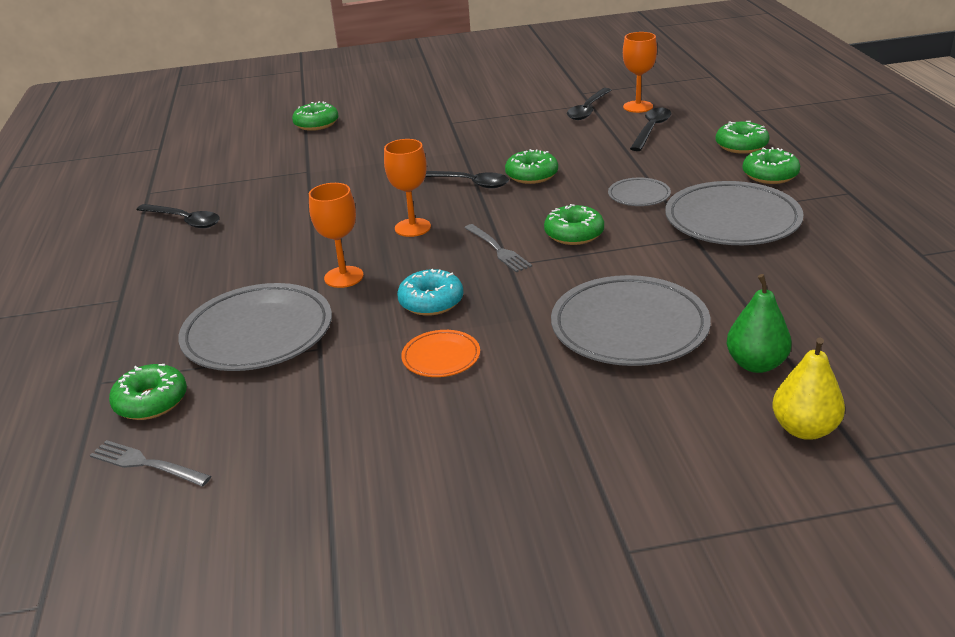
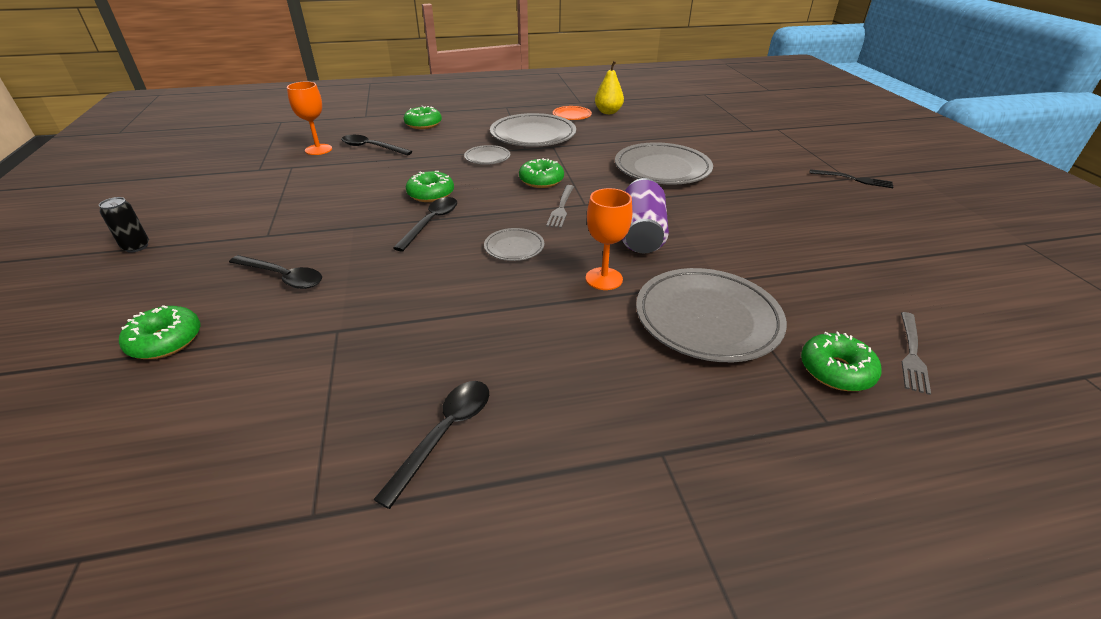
camera: 95 degrees left, 5 degrees up
orange goblet [384,139,431,237] -> grey plate [484,228,544,261]
turquoise donut [397,269,463,316] -> purple can [622,178,669,253]
orange plate [401,330,480,377] -> orange plate moved to [553,106,592,120]
grey fork [465,224,532,272] -> grey fork turned 135 degrees clockwise [546,185,574,228]
black spoon [567,88,611,120] -> black spoon moved to [229,255,322,289]
green pear [726,274,792,373] -> none
green donut [742,147,800,184] -> none
yellow pear [772,338,845,440] -> yellow pear moved to [595,61,624,114]
none -> black can [99,197,149,253]
none -> black fork [809,169,894,188]

